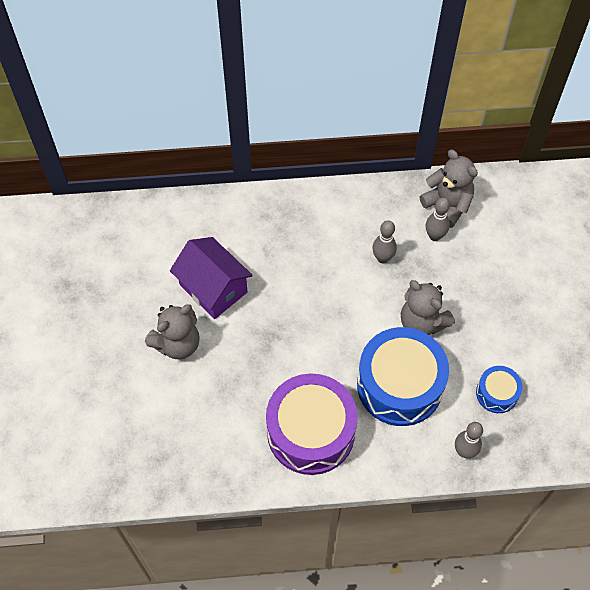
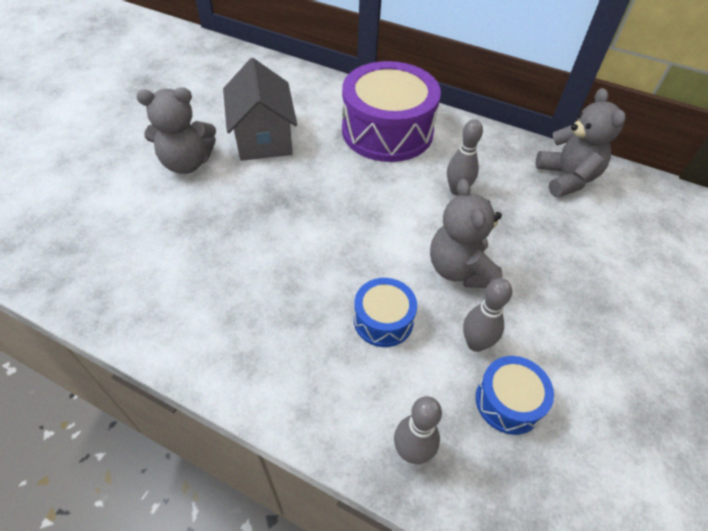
camera: 30 degrees right, 10 degrees down
purple house [170,237,253,319] -> grey house [223,58,297,161]
purple drum [266,373,358,475] -> purple drum moved to [342,61,441,162]
blue drum [357,327,449,426] -> blue drum [354,278,417,347], size x0.49
grey bowling pin [426,198,450,241] -> grey bowling pin moved to [463,278,512,352]

